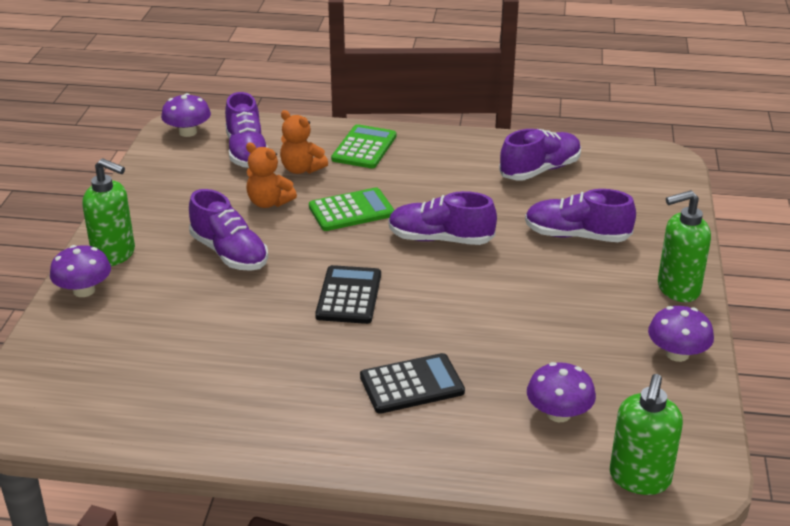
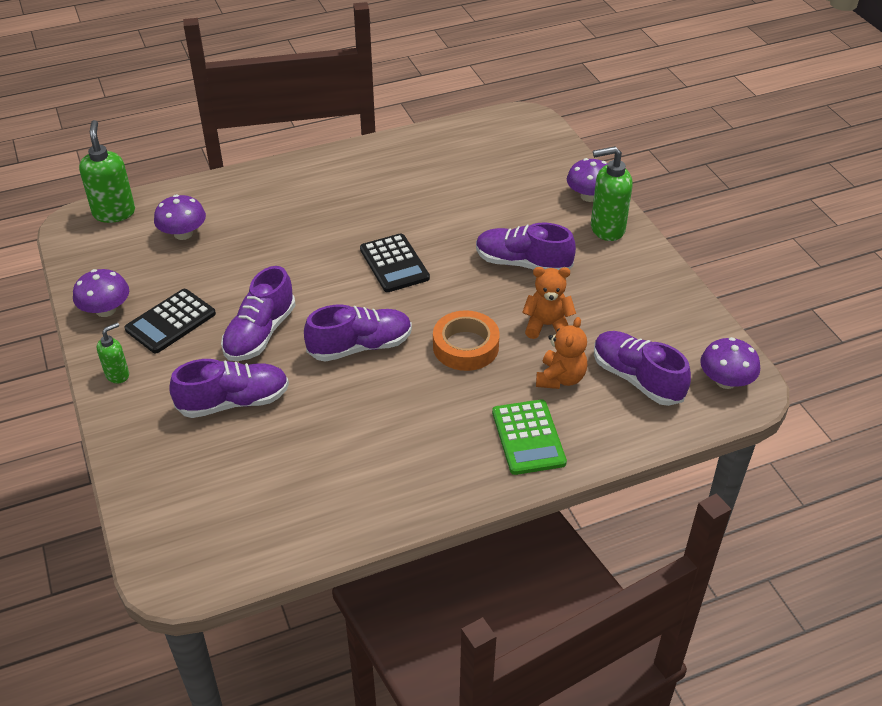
camera: 150 degrees right, 10 degrees up
orange teddy bear [280,110,328,174] -> orange teddy bear turned 105 degrees clockwise [536,317,587,389]
green calculator [309,188,394,231] -> orange tape [433,310,500,371]
black calculator [360,353,465,414] -> black calculator moved to [125,289,216,353]
purple shoe [499,129,581,180] -> purple shoe moved to [221,266,296,361]
green soap dispenser [658,190,711,302] -> green soap dispenser [97,322,129,383], size x0.57

